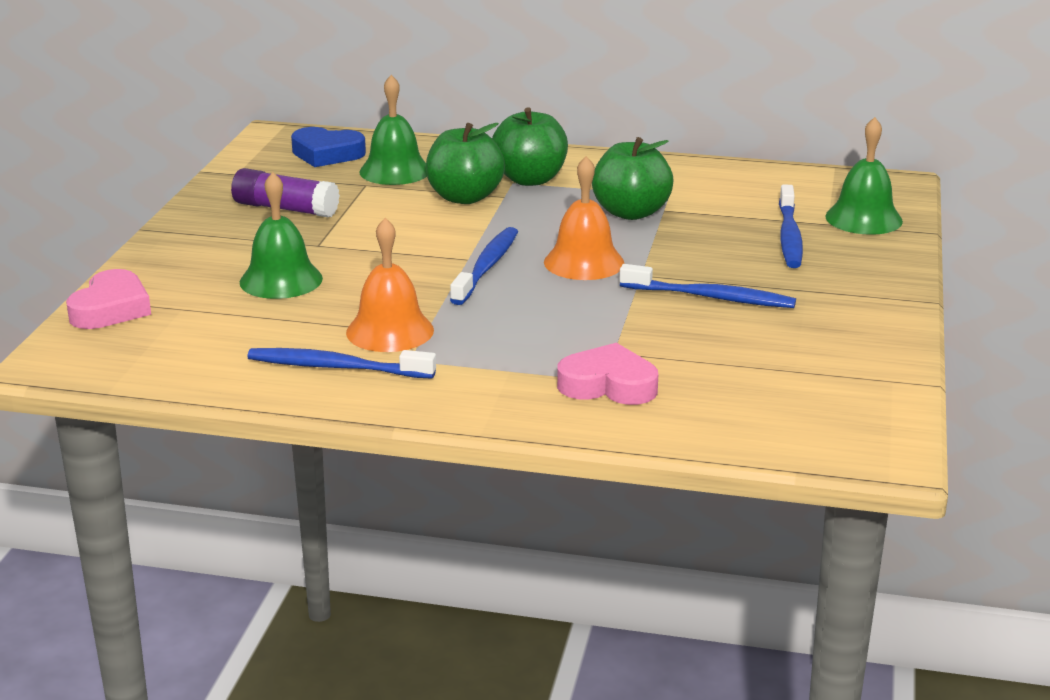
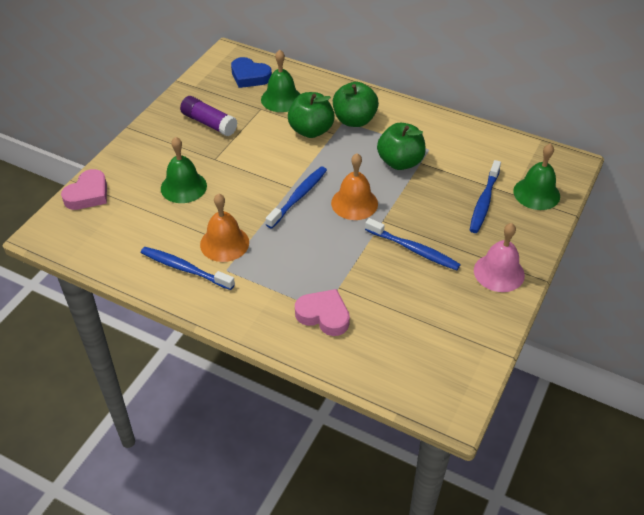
camera: 15 degrees right, 20 degrees up
none -> pink bell [474,223,525,292]

